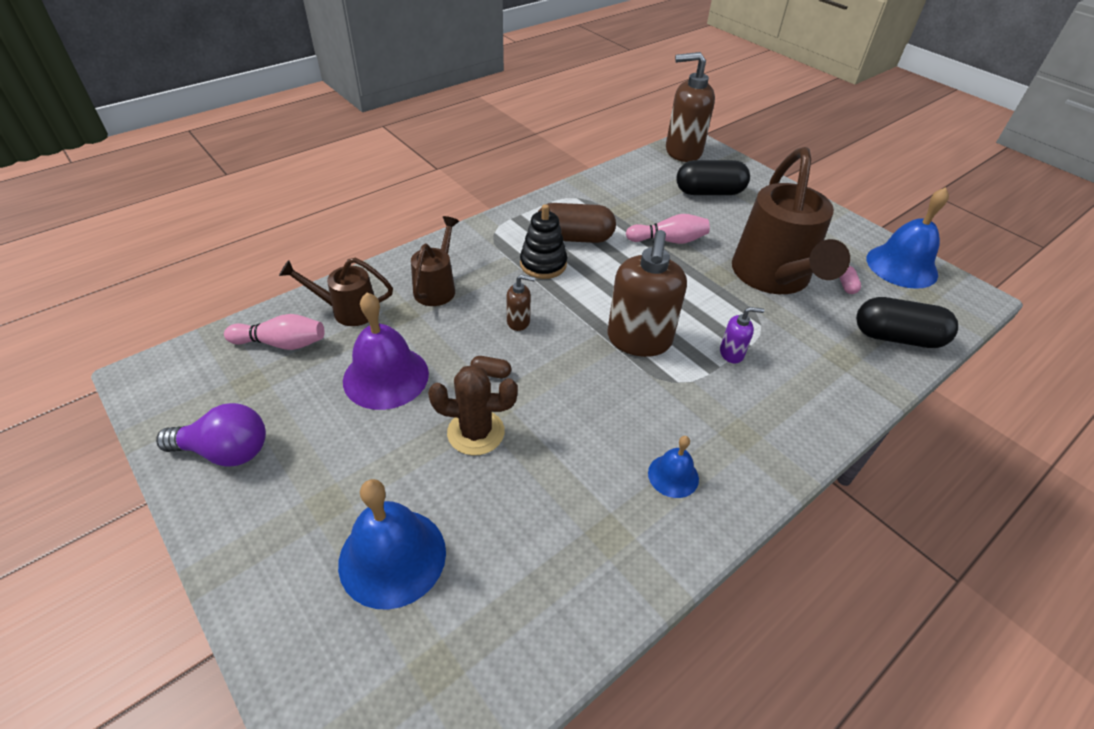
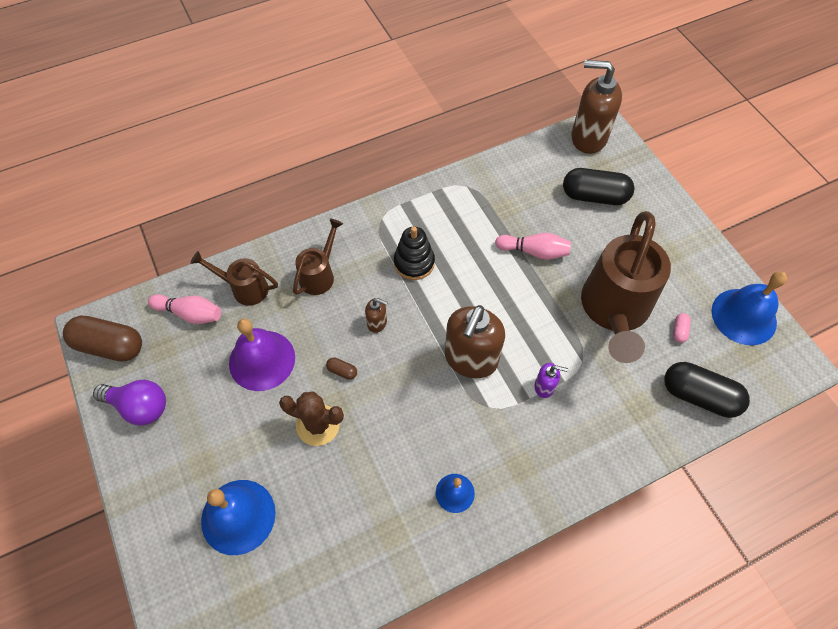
camera: 15 degrees right, 15 degrees up
brown capsule [538,203,616,243] -> brown capsule moved to [63,316,142,361]

